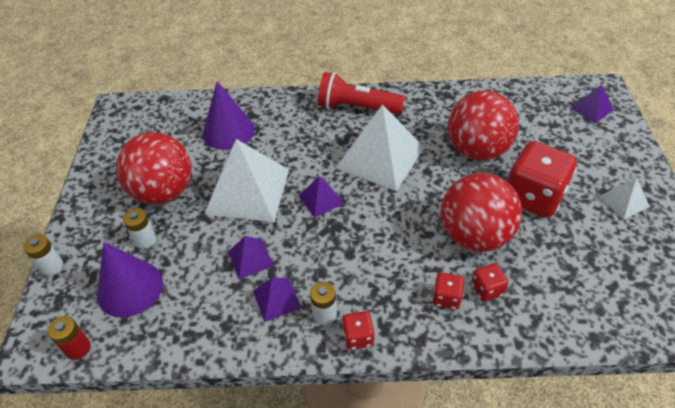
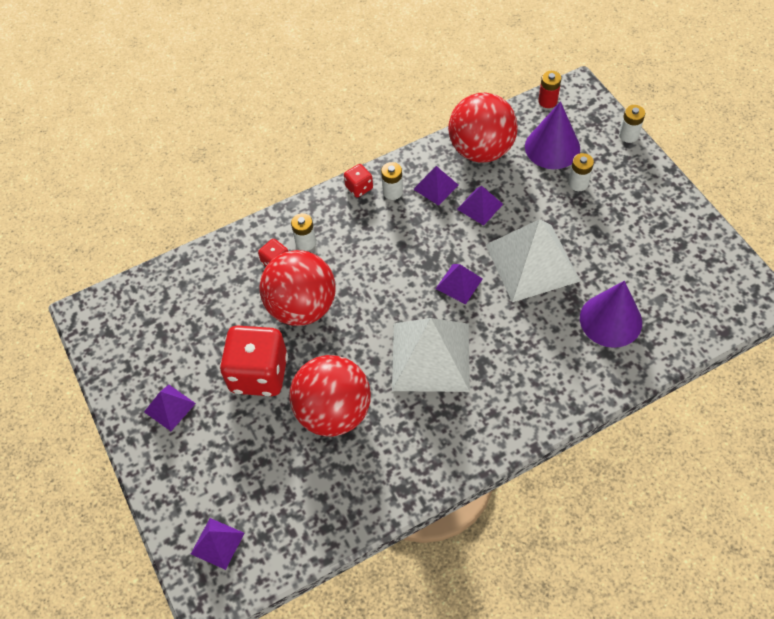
camera: 155 degrees right, 10 degrees up
red ball [116,132,192,204] -> red ball moved to [448,93,518,163]
red flashlight [318,72,405,115] -> none
red dice [432,272,464,310] -> white battery [291,213,316,251]
white pyramid [598,177,650,220] -> purple pyramid [144,385,196,431]

